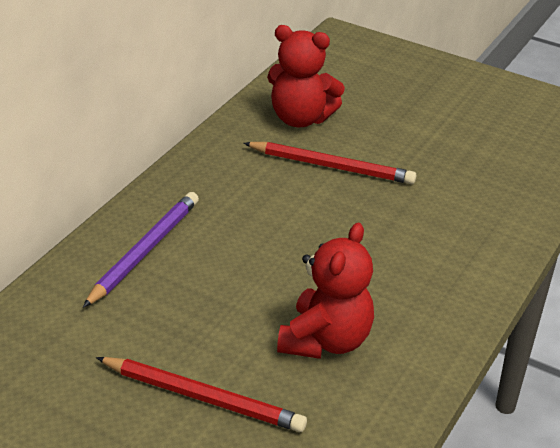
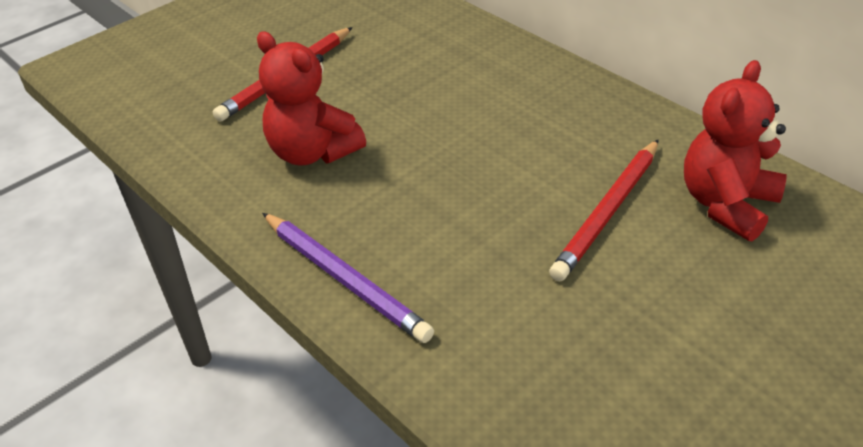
camera: 110 degrees right, 5 degrees up
purple pencil [83,192,199,308] -> purple pencil moved to [262,213,434,343]

